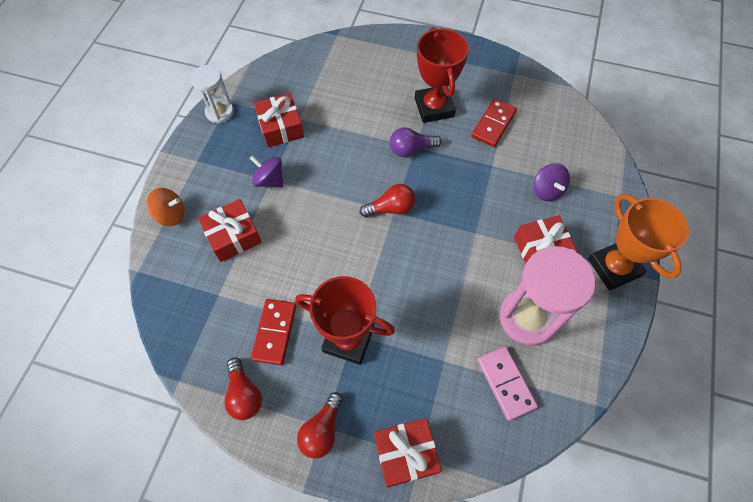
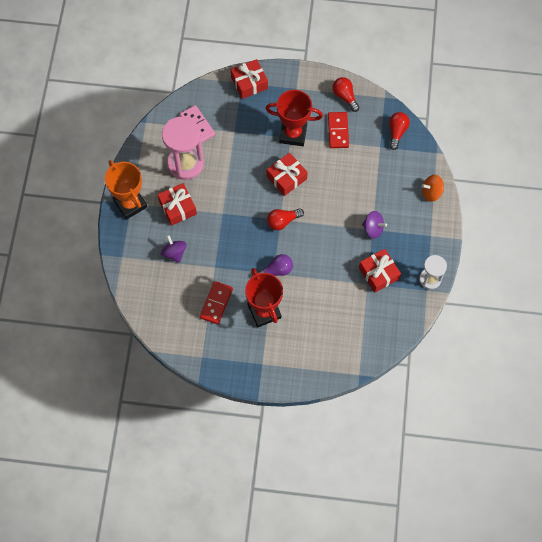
camera: 170 degrees right, 5 degrees up
red gift [198,199,262,262] -> red gift moved to [267,153,308,196]
red light bulb [297,392,343,459] -> red light bulb moved to [389,112,410,150]

